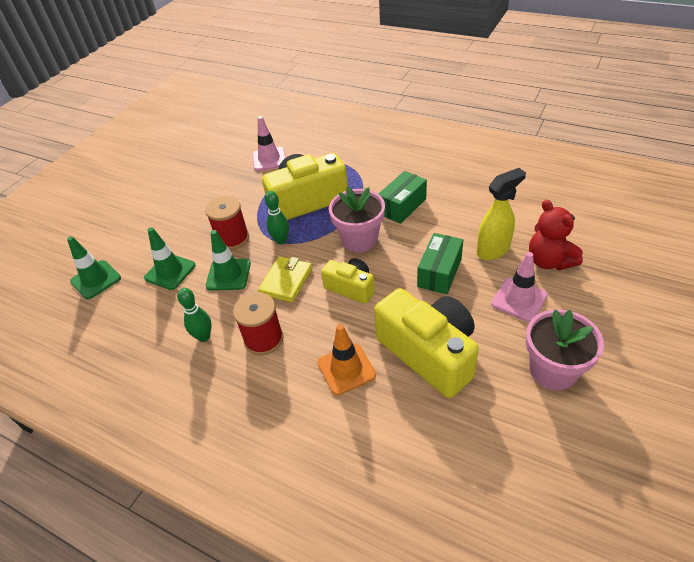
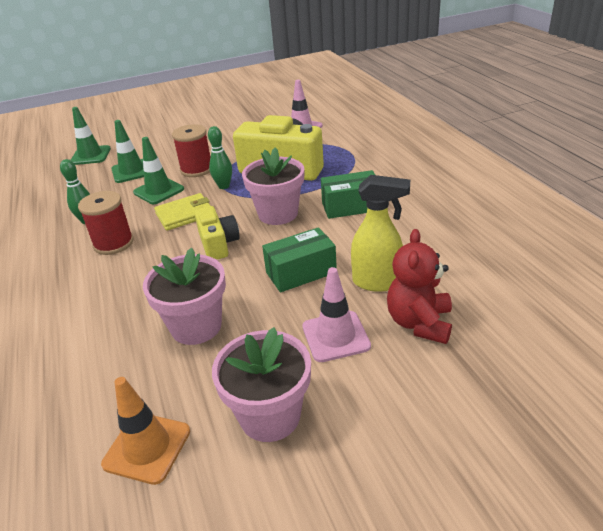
camera: 40 degrees right, 10 degrees down
orange traffic cone [317,324,376,395] -> orange traffic cone moved to [101,377,190,485]
yellow camera [374,288,479,398] -> pink flower pot [143,248,226,345]

